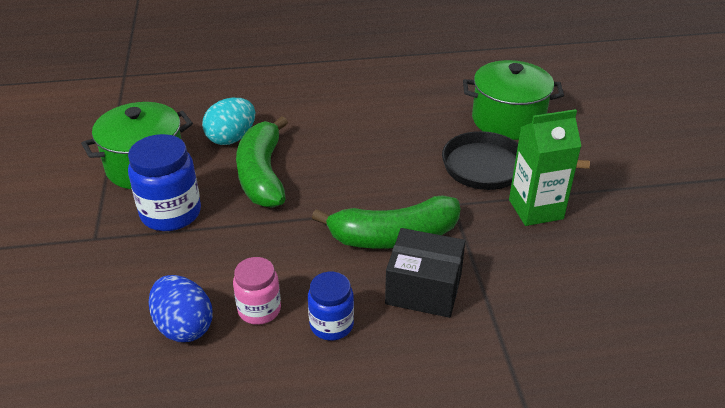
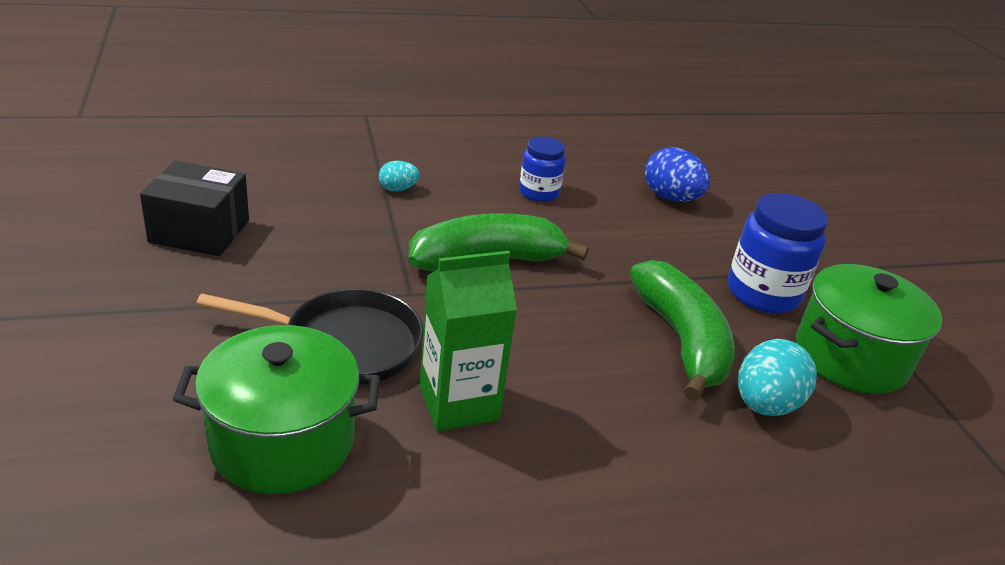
camera: 170 degrees right, 5 degrees down
pink jar [233,257,281,325] -> none
black box [385,228,465,318] -> black box moved to [140,161,249,256]
green carton [509,109,581,226] -> green carton moved to [419,251,517,431]
none -> turquoise egg [379,161,420,192]

